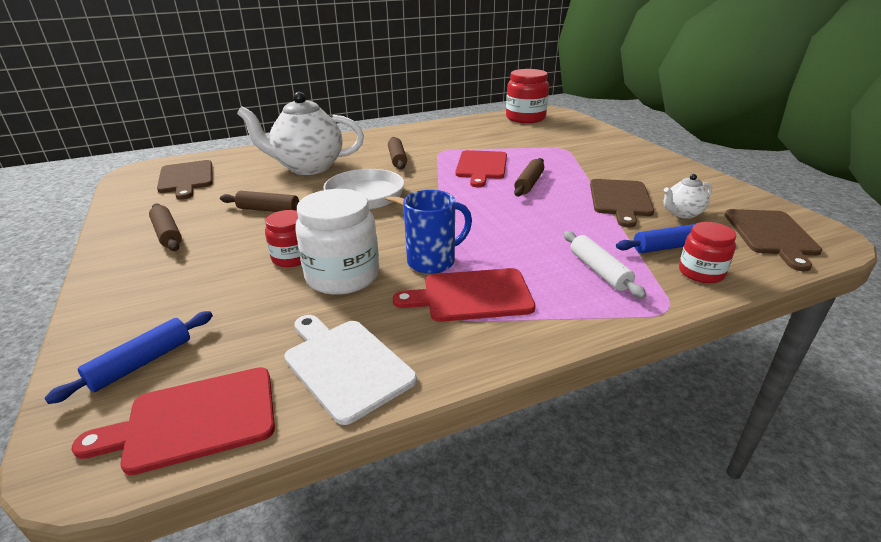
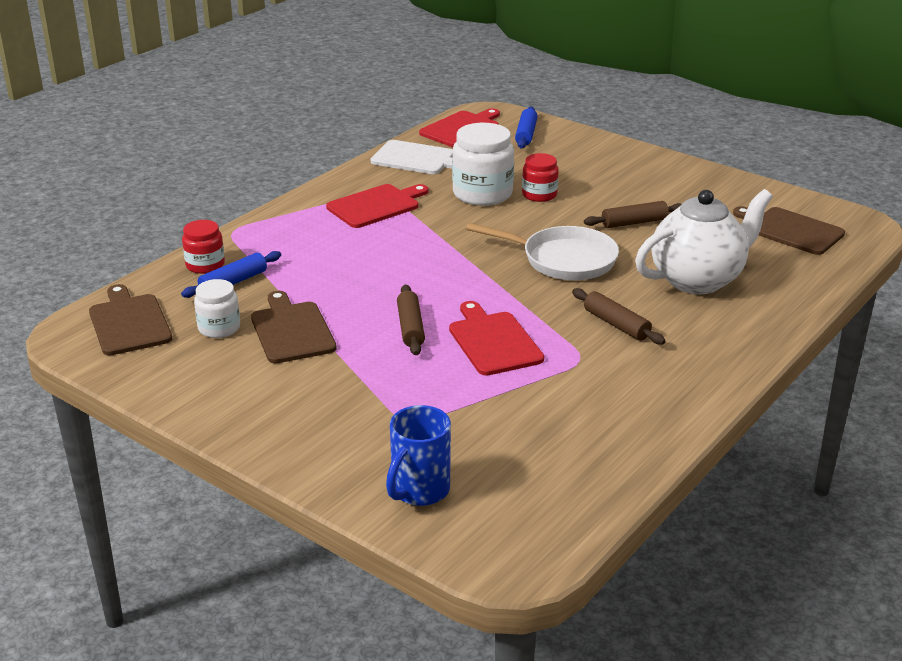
camera: 150 degrees right, 0 degrees up
brown rolling pin [149,203,182,251] -> none
blue mug [403,190,472,274] -> blue mug moved to [386,405,451,506]
red jar [506,69,549,123] -> none
white rolling pin [564,231,647,299] -> none
white teapot [664,174,712,219] -> white jar [194,279,240,338]

